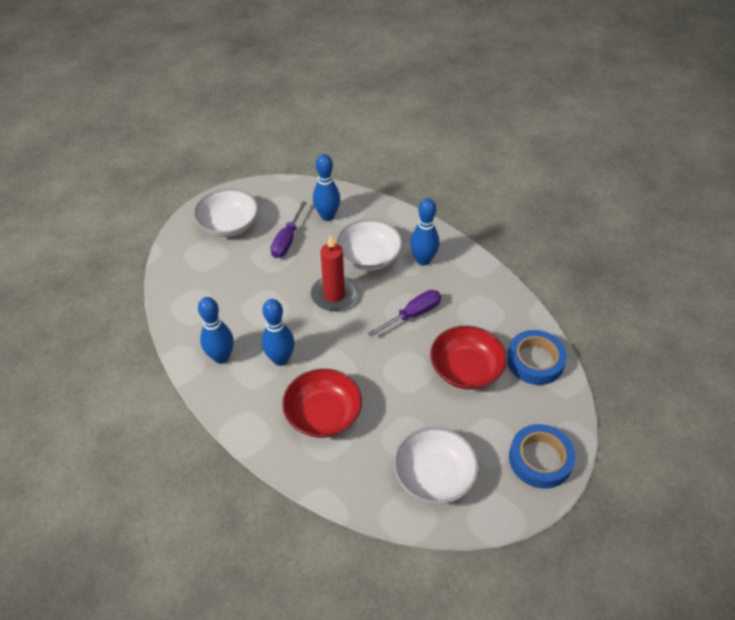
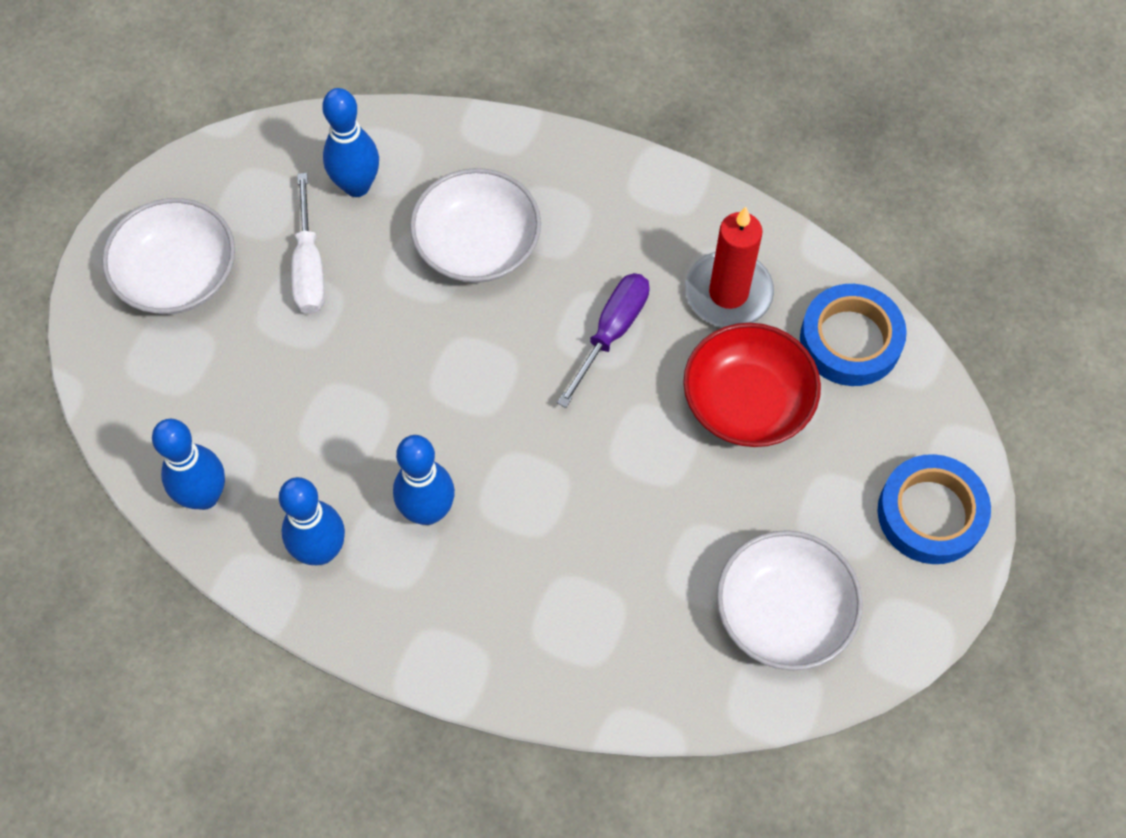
camera: 25 degrees left, 15 degrees up
purple screwdriver [270,201,307,258] -> white screwdriver [292,173,325,314]
red bowl [282,369,362,438] -> none
red candle [311,235,358,311] -> red candle moved to [685,207,774,327]
blue bowling pin [410,198,439,266] -> blue bowling pin moved to [152,419,225,510]

